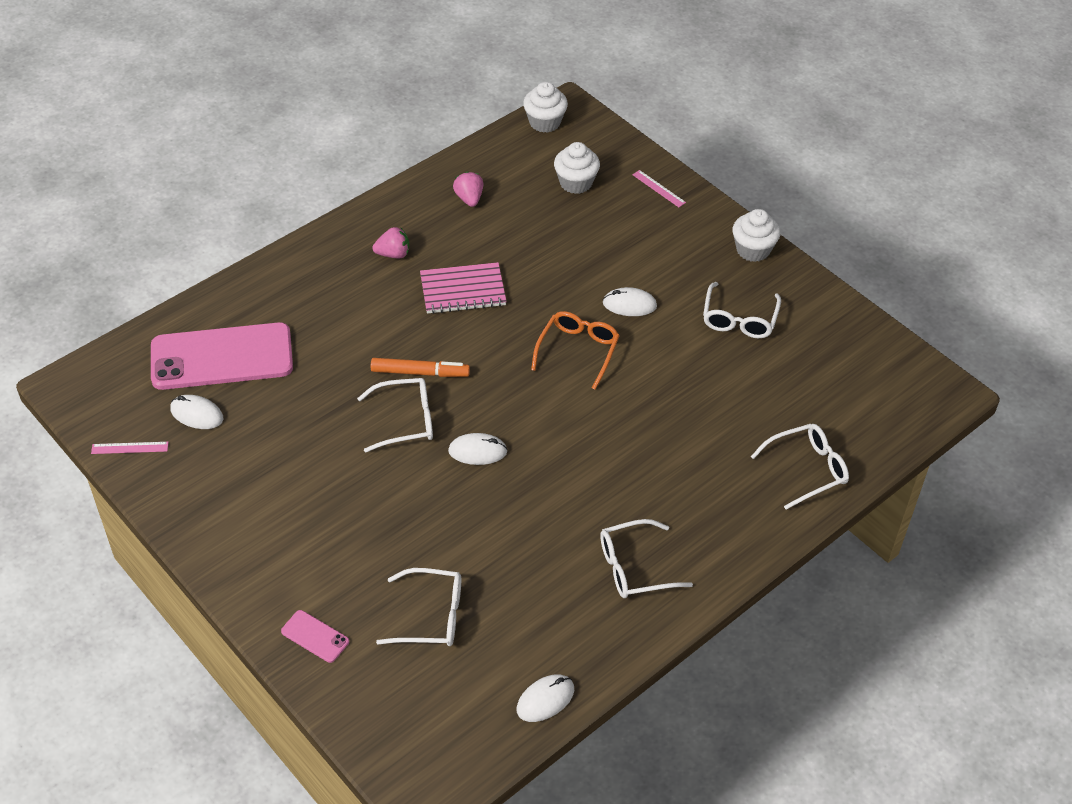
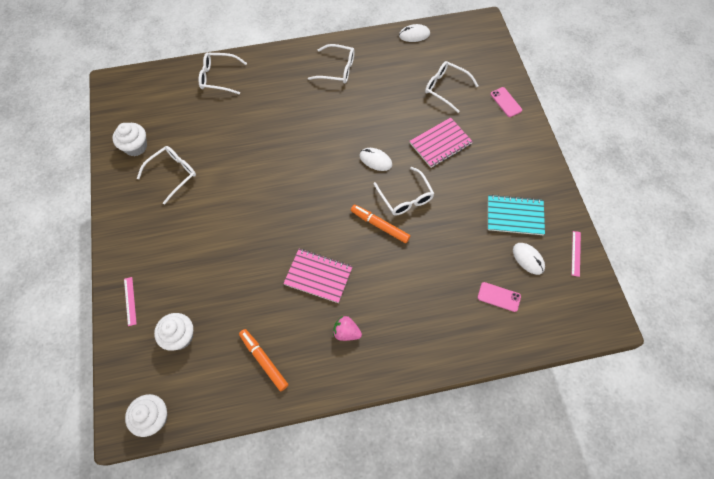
camera: 150 degrees left, 15 degrees up
pink ruler [91,442,169,454] -> pink ruler turned 75 degrees clockwise [572,231,581,277]
pink phone [151,322,293,390] -> pink phone [478,282,521,312], size x0.41
white glasses [357,378,433,452] -> white glasses turned 135 degrees counterclockwise [374,167,434,215]
pink strawberry [453,172,483,207] -> orange marker [239,329,288,391]
orange glasses [531,311,620,390] -> none
white mouse [603,287,657,316] -> none
white cupcake [733,209,780,262] -> white cupcake moved to [112,123,147,156]
none -> pink notebook [410,117,473,168]
none -> turquoise notebook [488,195,545,235]

